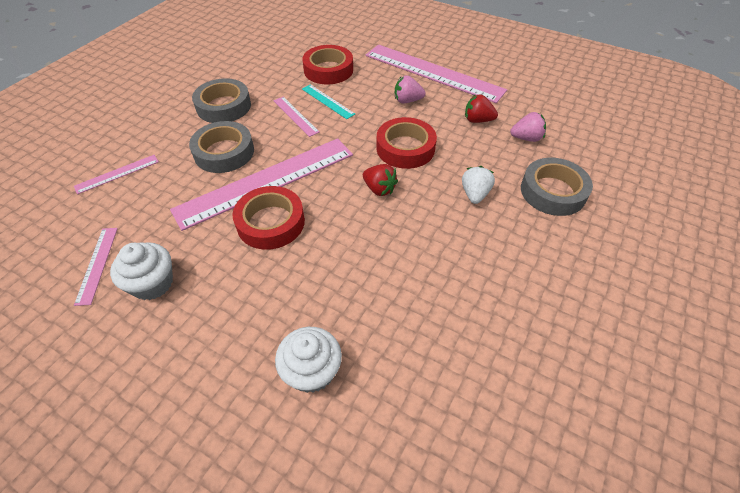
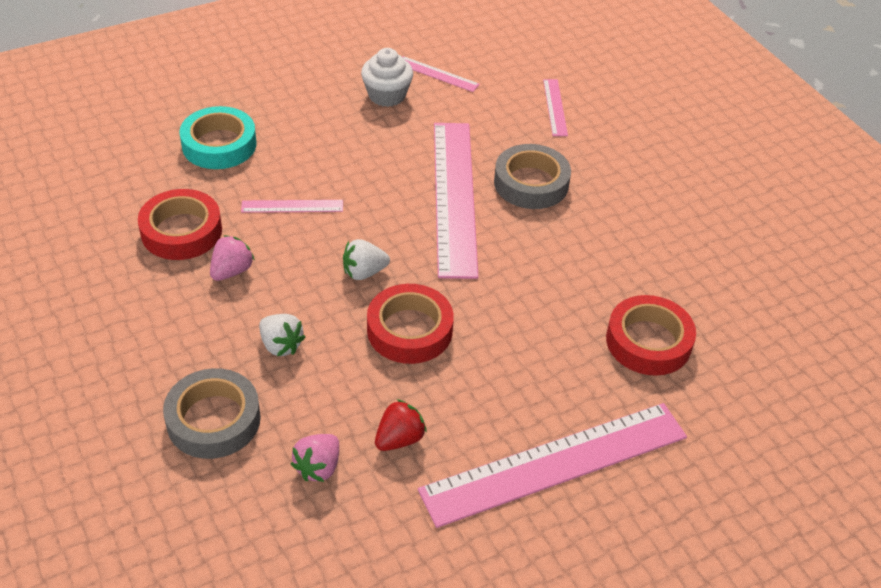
camera: 120 degrees right, 5 degrees down
grey tape [192,78,251,123] -> none
red tape [233,186,305,250] -> red tape moved to [138,189,222,260]
pink ruler [273,97,320,137] -> pink ruler moved to [241,200,343,213]
white cupcake [275,327,342,393] -> turquoise tape [180,106,257,169]
turquoise ruler [302,84,355,119] -> none
red strawberry [363,164,398,196] -> white strawberry [343,239,390,280]
pink strawberry [395,75,426,103] -> pink strawberry moved to [210,235,254,281]

